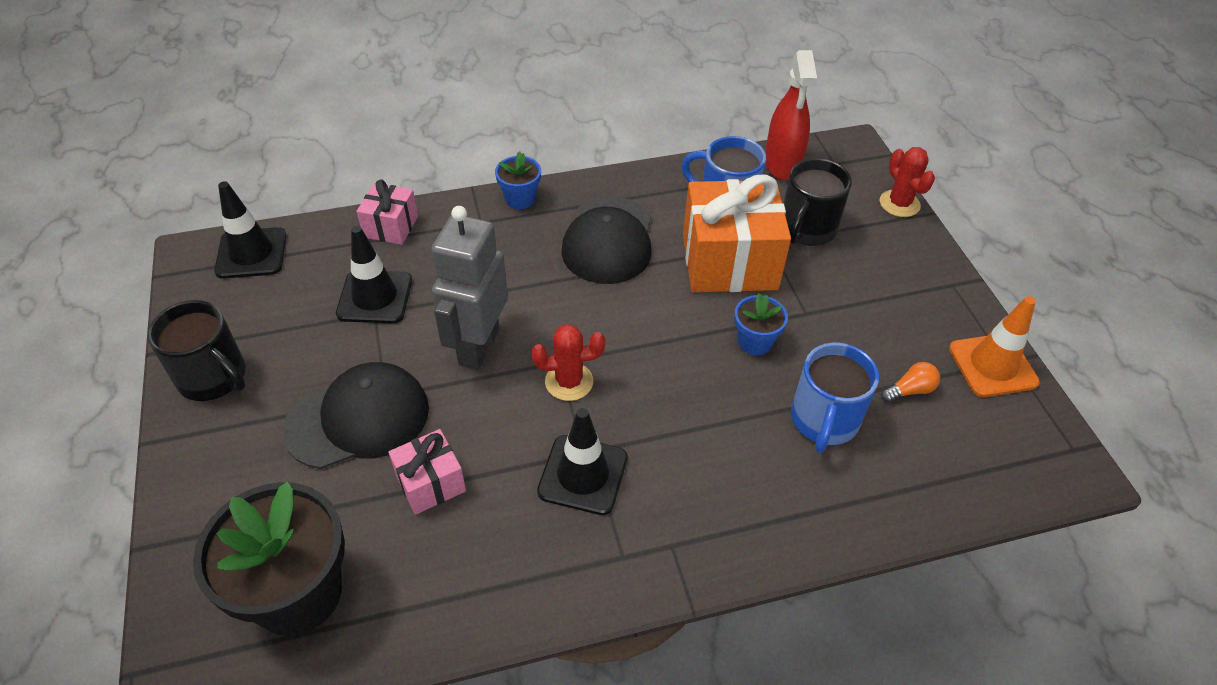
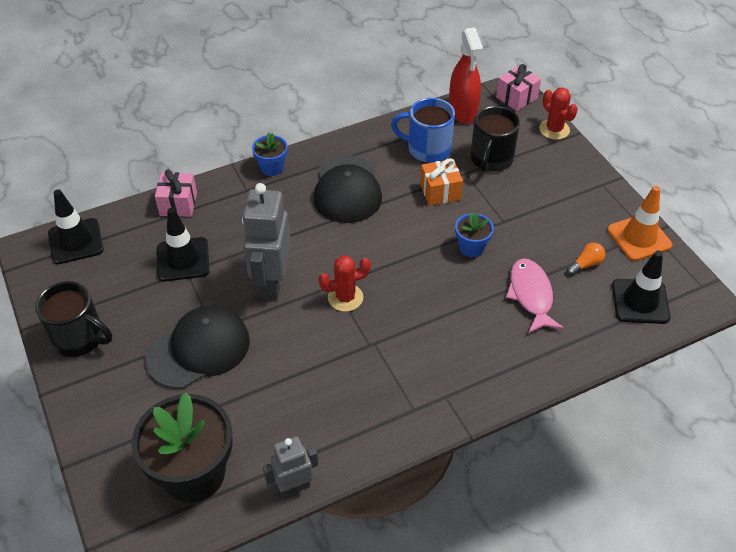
camera: 10 degrees left, 0 degrees up
pink gift [388,429,466,515] -> pink gift moved to [496,64,541,111]
black traffic cone [537,408,628,515] -> black traffic cone moved to [612,250,671,324]
orange gift [683,174,791,292] -> orange gift [420,158,463,206], size x0.52
blue mug [791,343,879,453] -> pink fish [506,259,563,333]
none -> grey robot [263,436,318,497]

